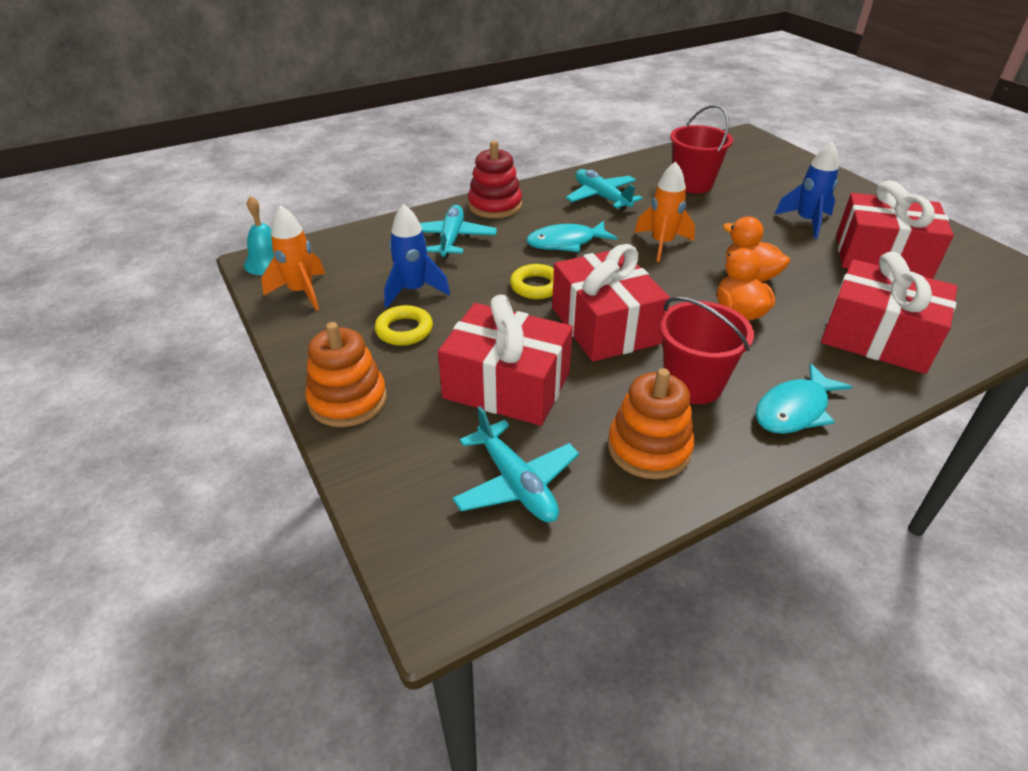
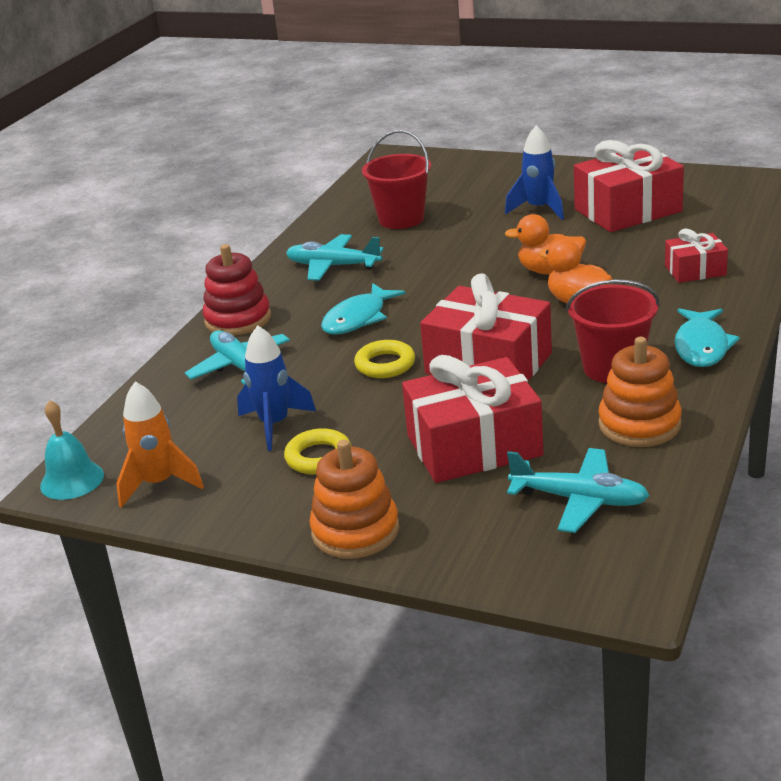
camera: 35 degrees left, 10 degrees down
orange rocket [635,161,695,262] -> none
red gift [821,251,957,374] -> red gift [665,229,728,283], size x0.54

